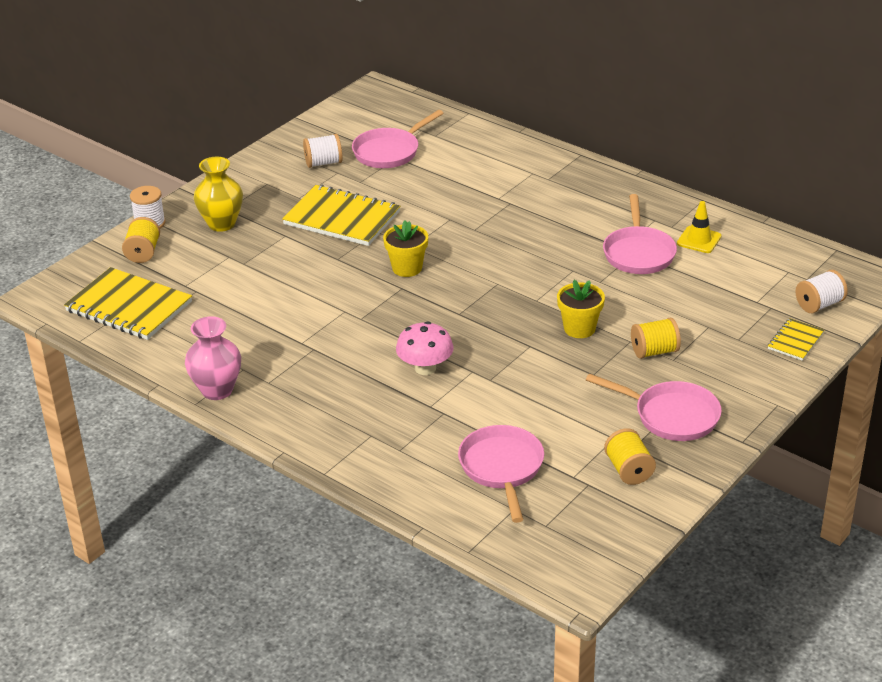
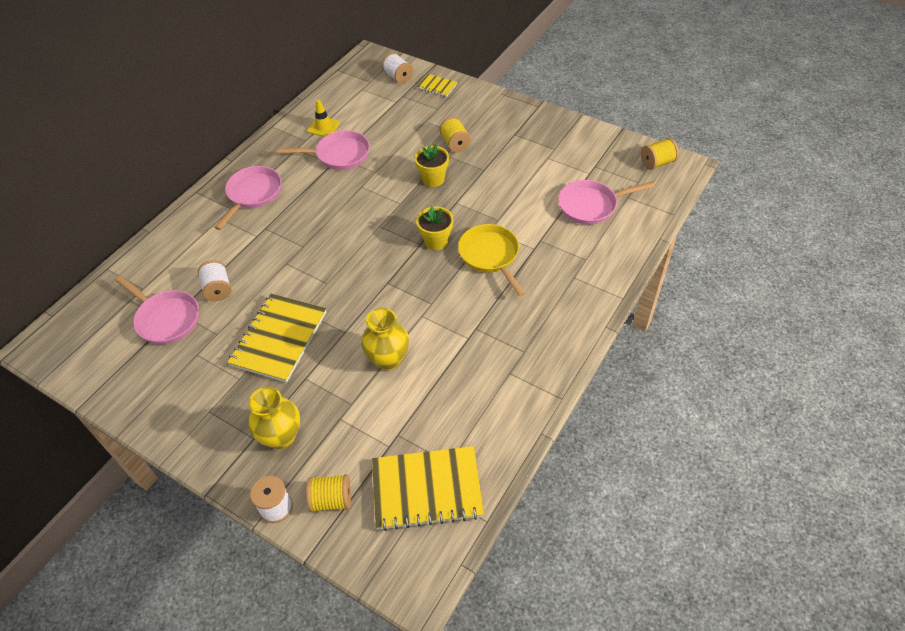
camera: 95 degrees left, 15 degrees up
yellow notebook [64,267,192,340] -> yellow notebook turned 60 degrees clockwise [372,446,484,531]
pink vase [185,316,241,400] -> none
white spool [303,134,343,168] -> white spool moved to [198,260,231,301]
yellow flower pot [383,221,428,277] -> yellow flower pot moved to [416,206,453,250]
pink mushroom [396,321,454,375] -> yellow pan [458,224,526,297]
pink pan [586,373,722,441] -> pink pan moved to [214,166,282,230]
yellow spool [604,428,656,485] -> yellow spool moved to [641,138,679,170]
none -> yellow vase [361,308,409,370]

